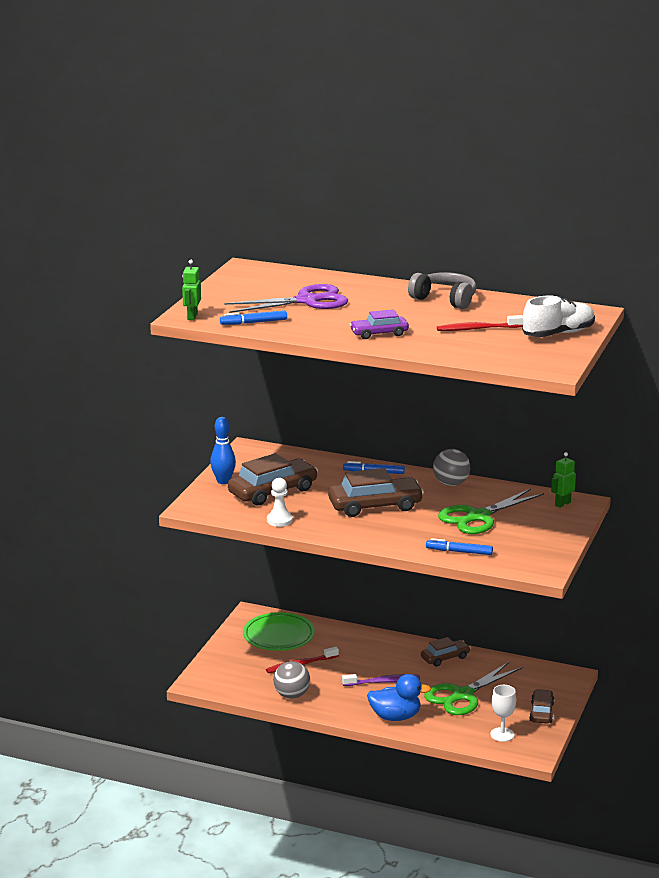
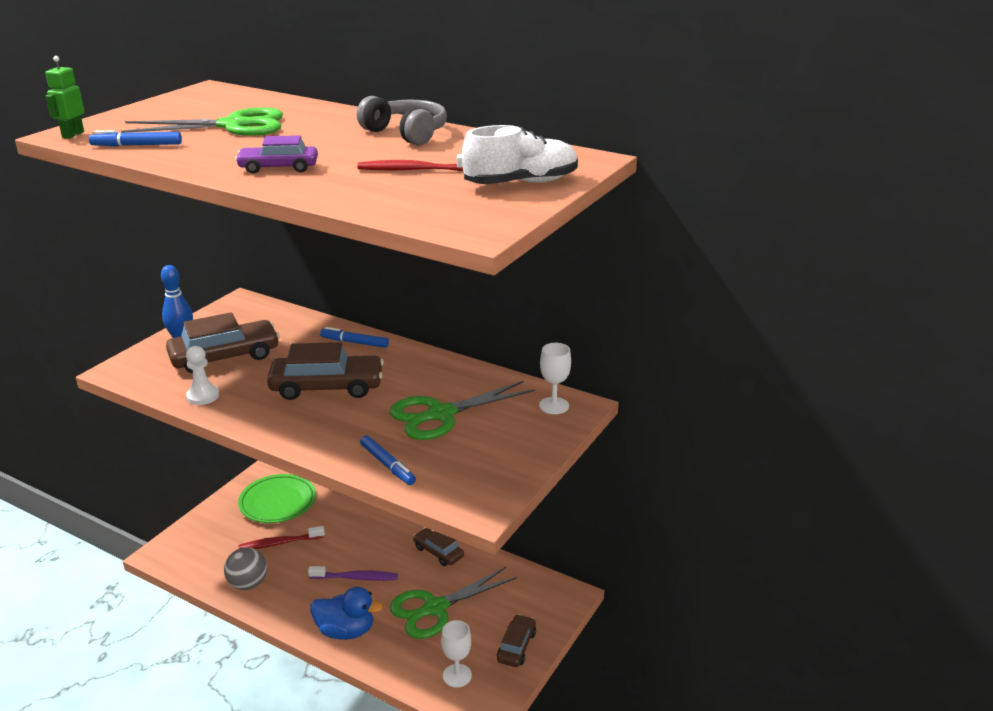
camera: 10 degrees right, 5 degrees up
purple scissors [224,284,348,313] -> green scissors [121,107,283,136]
brown car [421,637,471,666] -> brown car turned 120 degrees counterclockwise [413,528,464,566]
blue marker [426,538,493,555] -> blue marker turned 150 degrees counterclockwise [360,435,416,485]
grey ball [433,449,470,486] -> none
green robot [551,452,576,508] -> white goblet [539,343,571,414]

